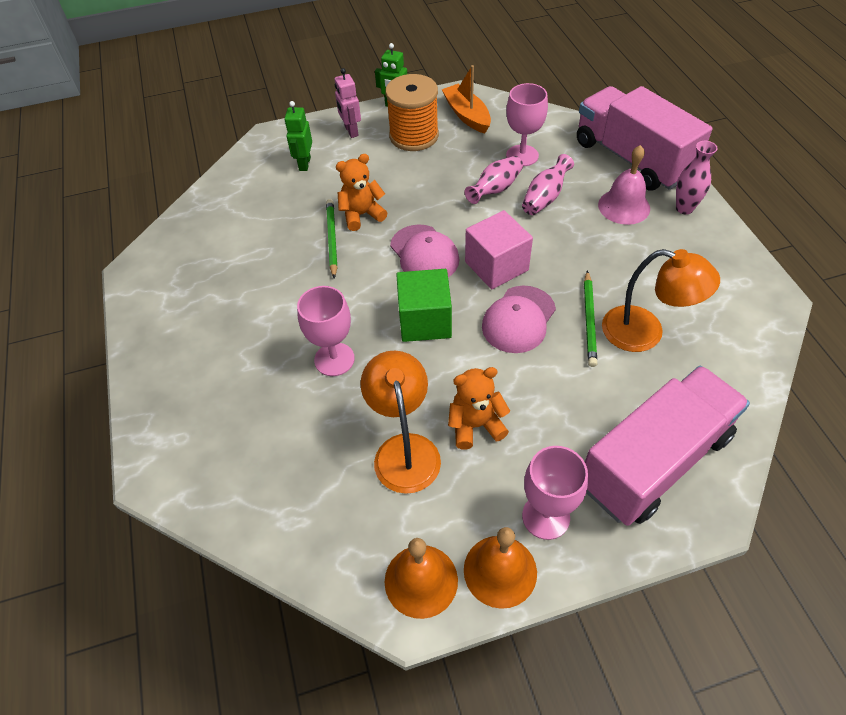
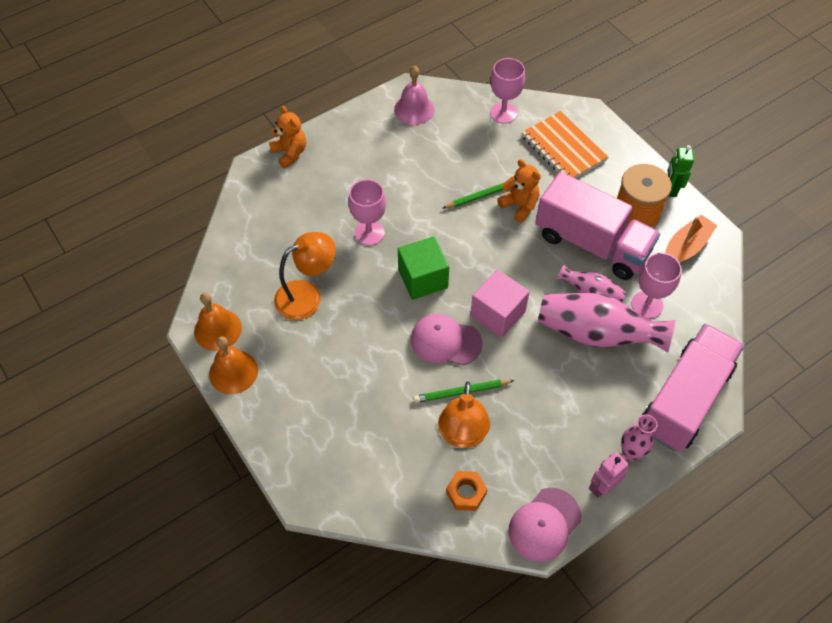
camera: 70 degrees right, 5 degrees up
green robot [285,101,312,171] -> orange notebook [522,111,608,178]
pink robot [335,68,361,138] -> pink robot moved to [589,452,629,498]
pink cap [390,224,460,277] -> pink cap moved to [509,488,581,562]
orange teddy bear [448,367,510,449] -> orange teddy bear moved to [269,106,306,168]
pink vase [522,154,574,215] -> pink vase [538,293,675,352], size x1.84
pink goblet [522,446,588,540] -> pink goblet moved to [490,58,525,124]
pink truck [585,366,750,526] -> pink truck moved to [535,172,660,280]
pink bell [598,145,650,225] -> pink bell moved to [394,66,435,125]
none -> orange nut [446,471,487,511]

